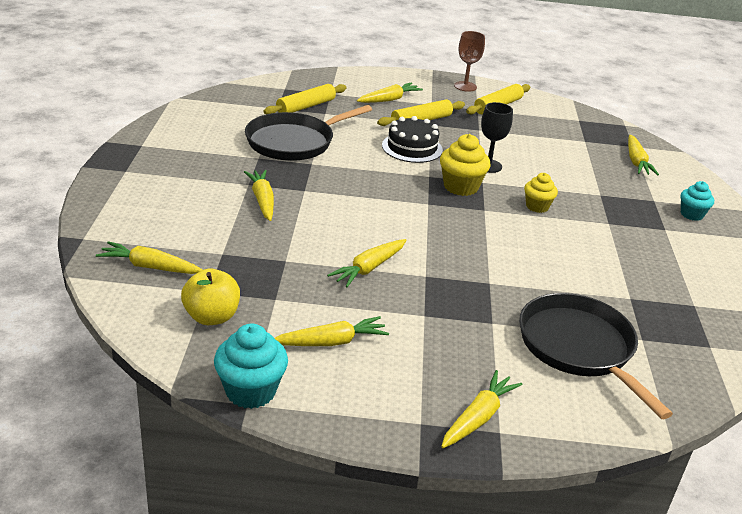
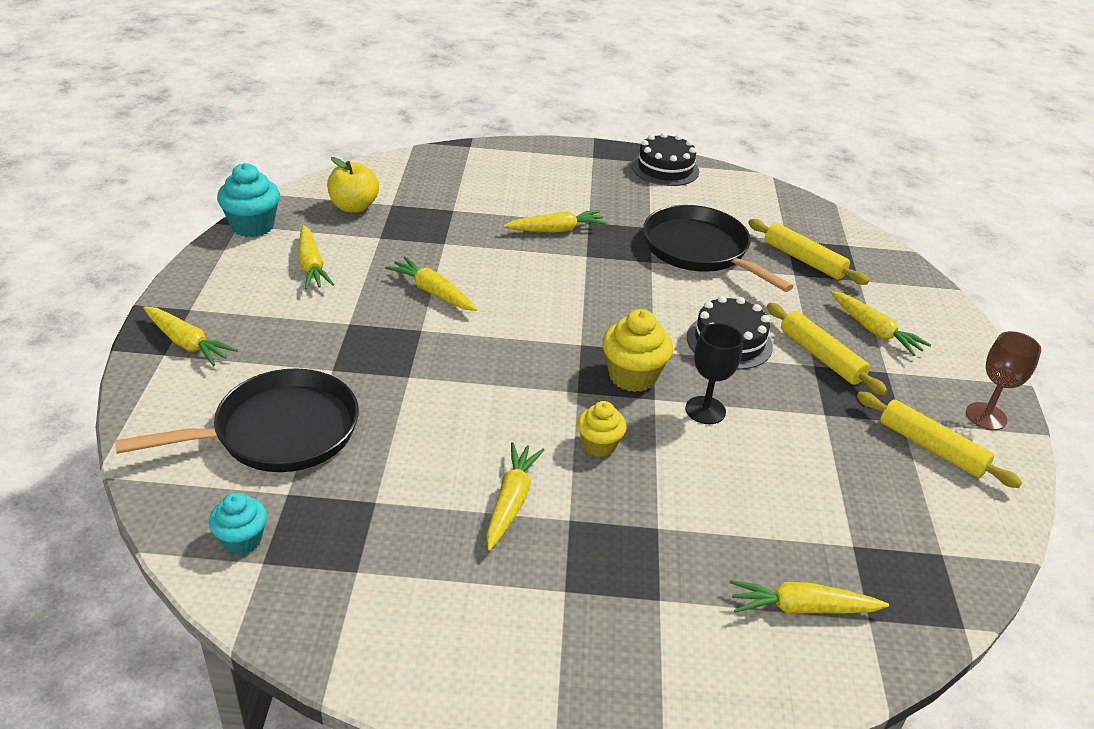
camera: 90 degrees right, 5 degrees up
yellow carrot [96,241,203,274] -> yellow carrot moved to [486,442,544,550]
turquoise cupcake [681,181,714,221] -> turquoise cupcake moved to [209,493,267,555]
none -> black cake [632,133,699,186]

